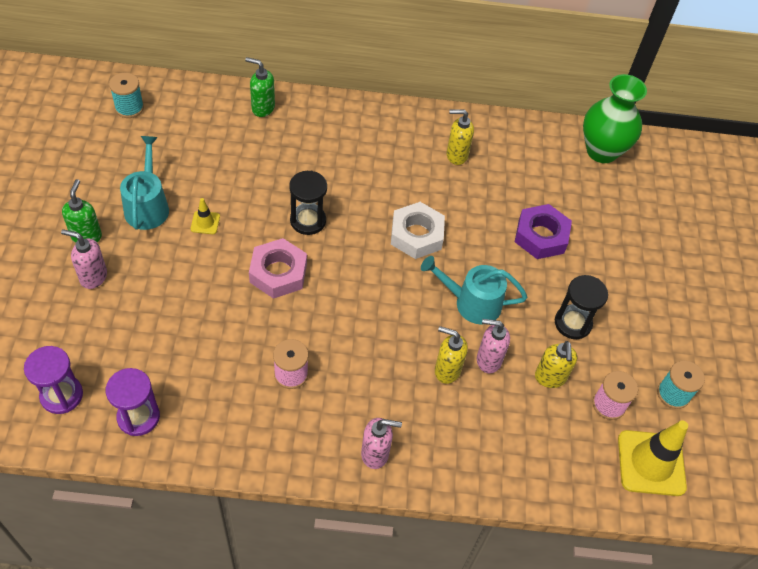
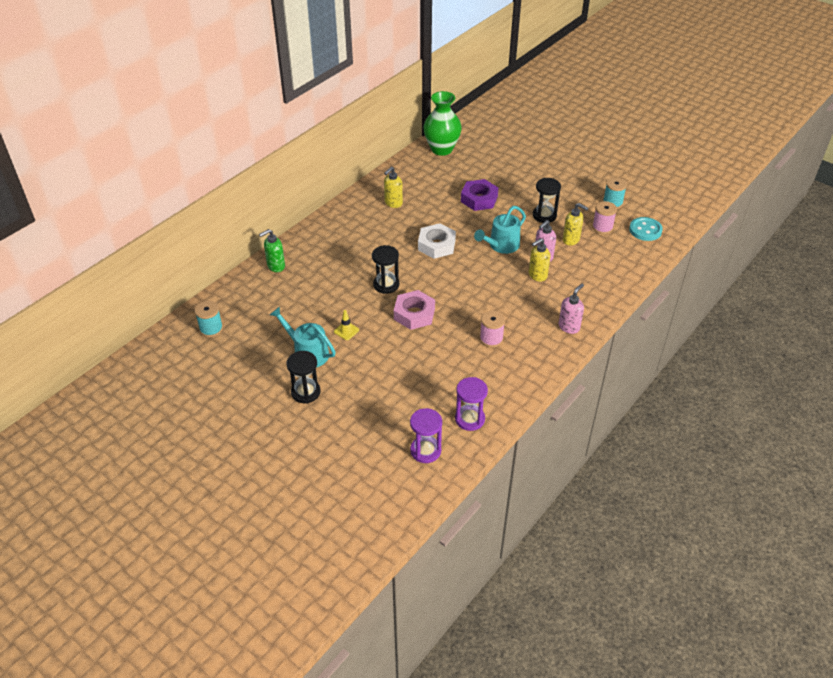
camera: 50 degrees left, 10 degrees down
pink soap dispenser [61,229,107,289] -> none
green soap dispenser [62,179,102,243] -> black hourglass [286,351,321,403]
yellow traffic cone [618,420,688,496] -> turquoise button [629,217,663,241]

